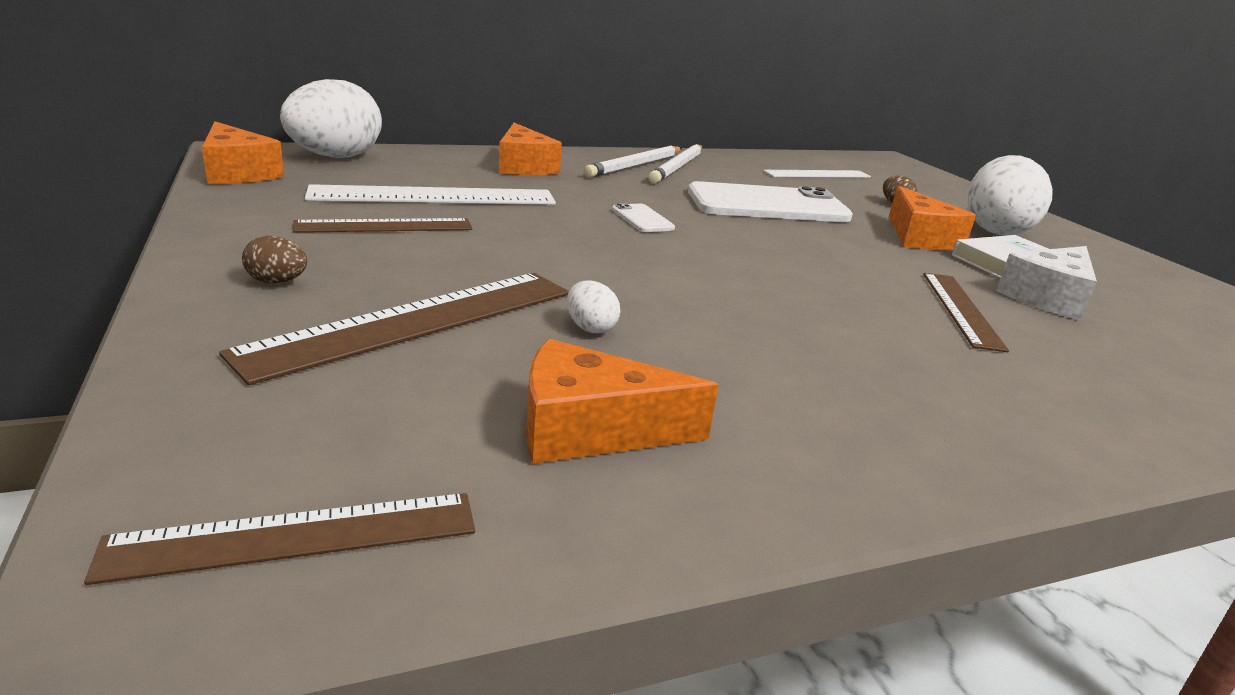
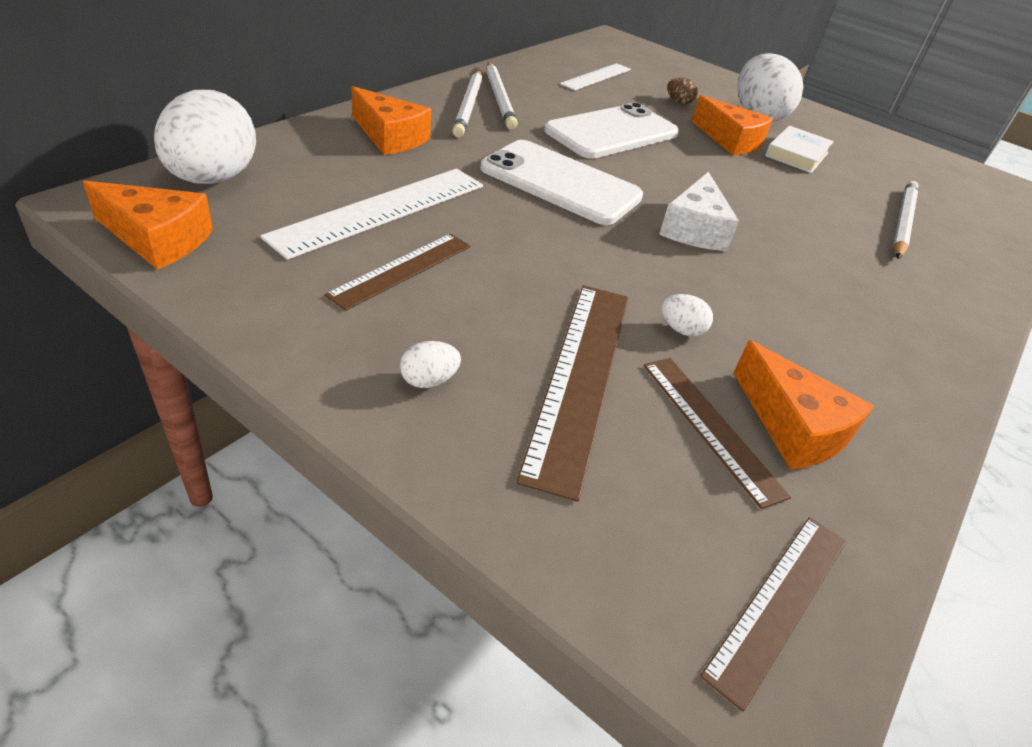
camera: 35 degrees left, 15 degrees up
brown egg [242,236,307,283] -> white egg [400,341,461,388]
orange cheese [526,339,719,464] -> orange cheese turned 90 degrees counterclockwise [734,340,874,469]
white phone [612,203,675,232] -> white phone [480,140,643,225], size x2.34
brown ruler [923,273,1009,352] -> brown ruler moved to [643,358,791,509]
white cheese [996,246,1097,320] -> white cheese moved to [659,172,739,251]
none -> white pencil [893,181,919,259]

